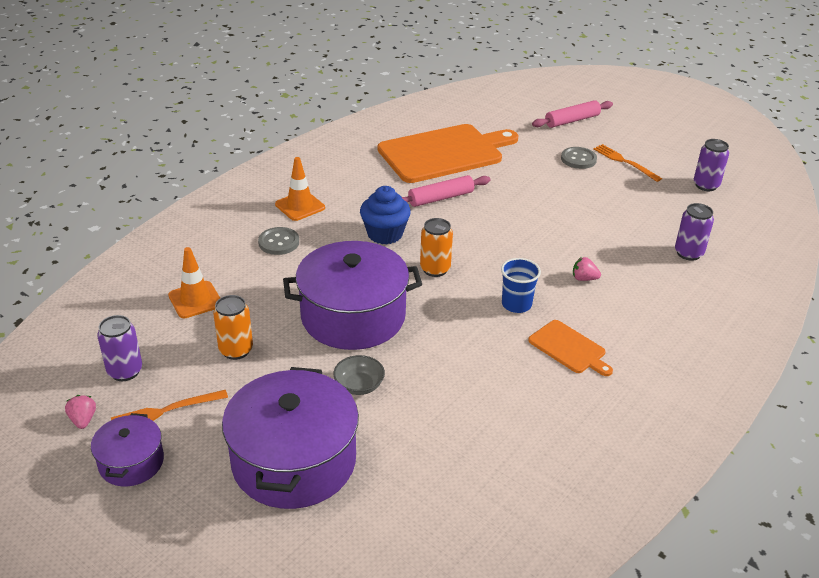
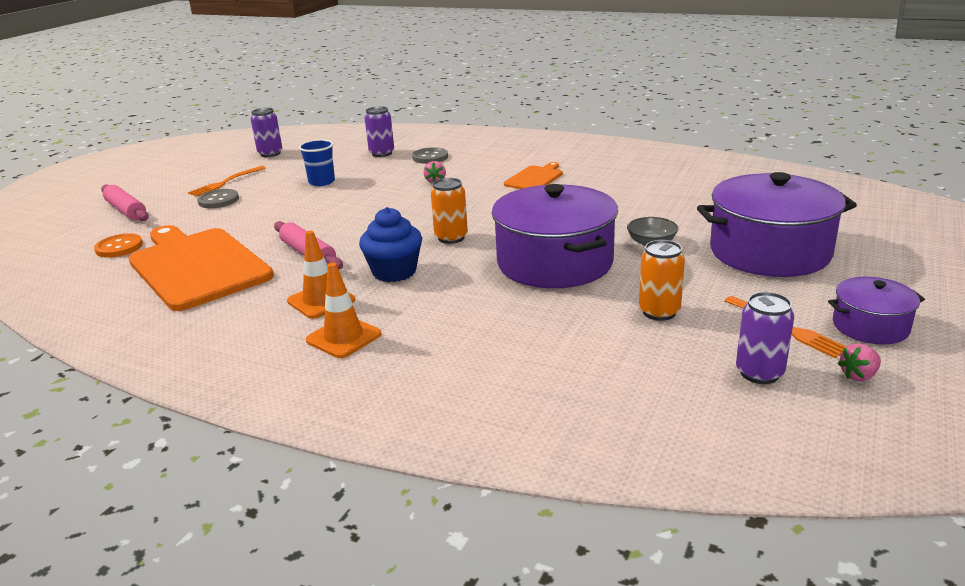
camera: 100 degrees left, 10 degrees down
orange traffic cone [168,247,220,318] -> orange traffic cone moved to [287,230,355,319]
grey button [258,227,299,255] -> grey button moved to [412,147,448,164]
blue cup [501,258,541,313] -> blue cup moved to [299,139,335,186]
none -> orange button [94,233,143,258]

